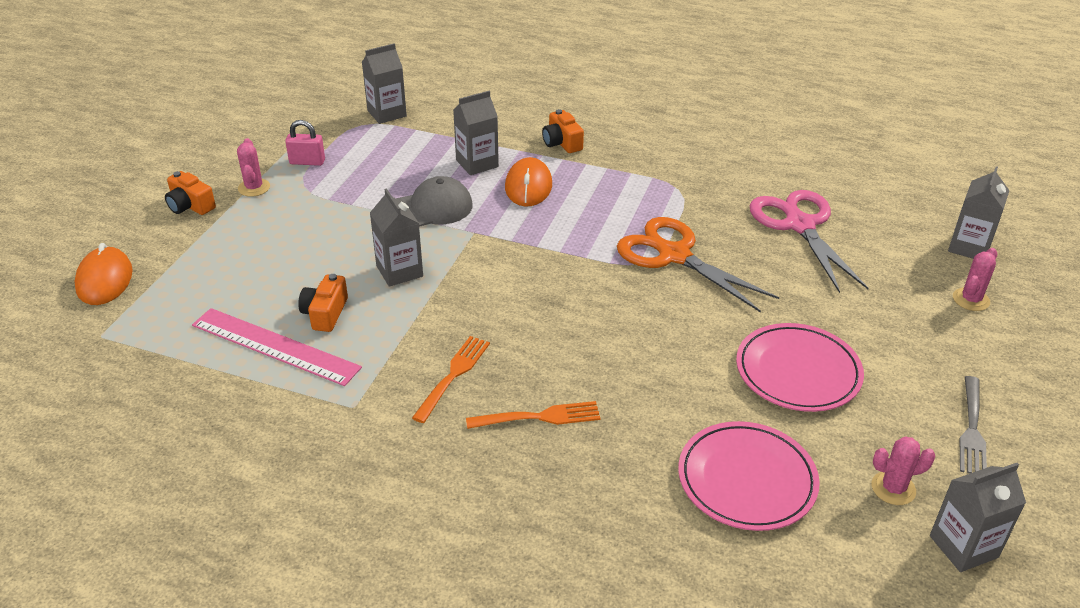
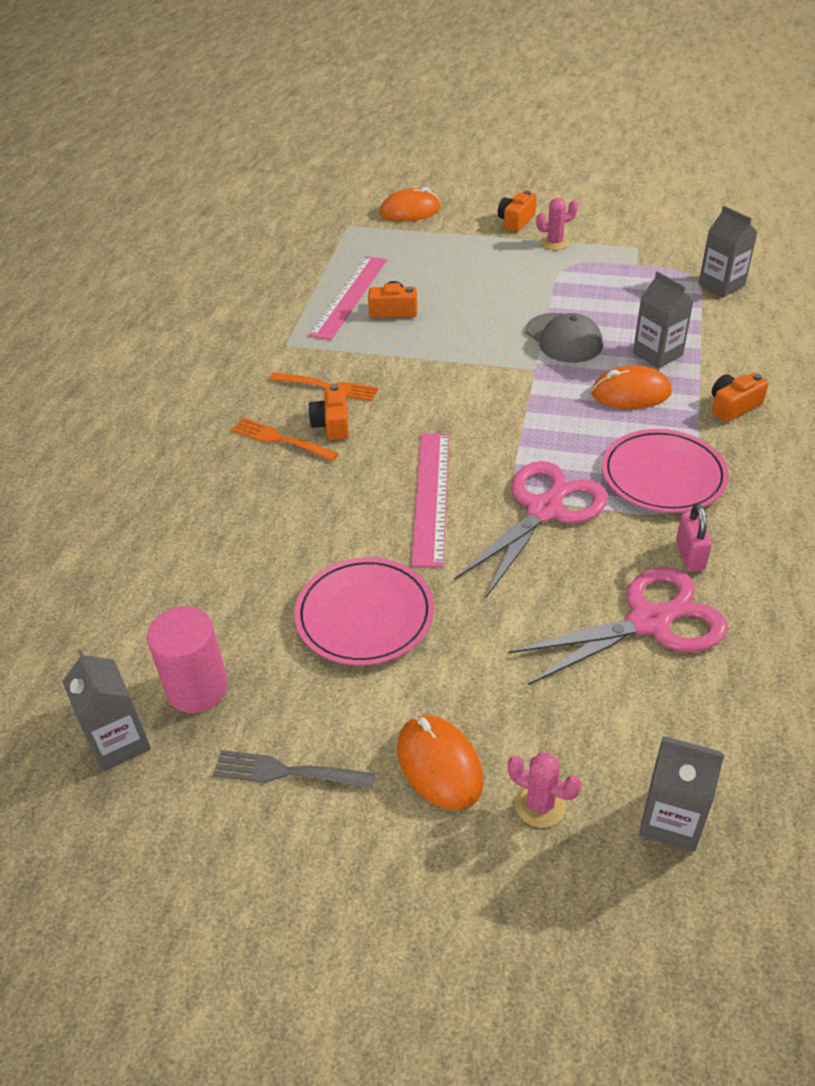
camera: 85 degrees right, 5 degrees up
pink padlock [285,120,325,166] -> pink padlock moved to [676,504,712,572]
grey carton [370,188,423,287] -> none
orange fork [466,401,600,429] -> orange fork turned 135 degrees clockwise [231,418,339,461]
orange scissors [617,217,779,313] -> pink scissors [454,461,608,597]
pink plate [678,421,820,531] -> pink plate moved to [602,429,729,513]
pink cactus [872,437,936,505] -> pink cylinder [147,606,228,713]
none -> orange camera [308,384,349,440]
none -> orange mouse [397,715,484,810]
none -> pink ruler [411,434,449,567]

